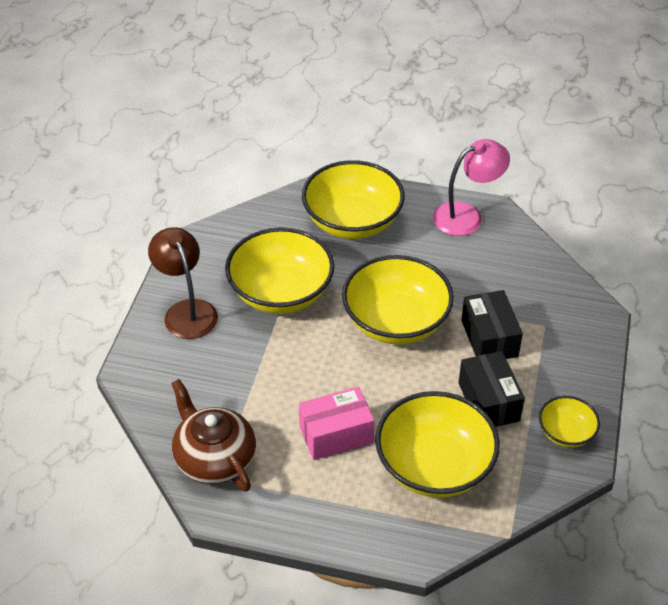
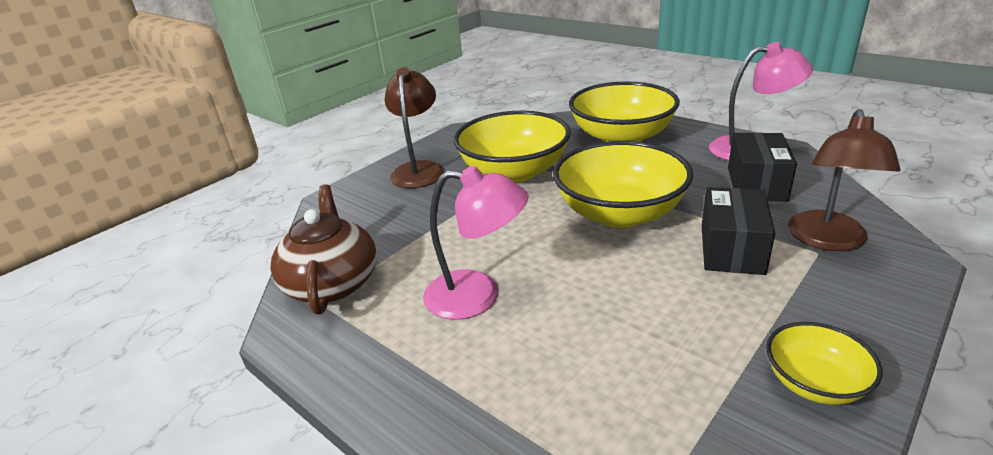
camera: 30 degrees right, 15 degrees down
pink box [299,387,374,460] -> pink lamp [423,166,529,320]
yellow bowl [375,391,500,498] -> none
black box [459,351,525,427] -> black box moved to [728,132,797,202]
none -> brown lamp [788,109,901,251]

